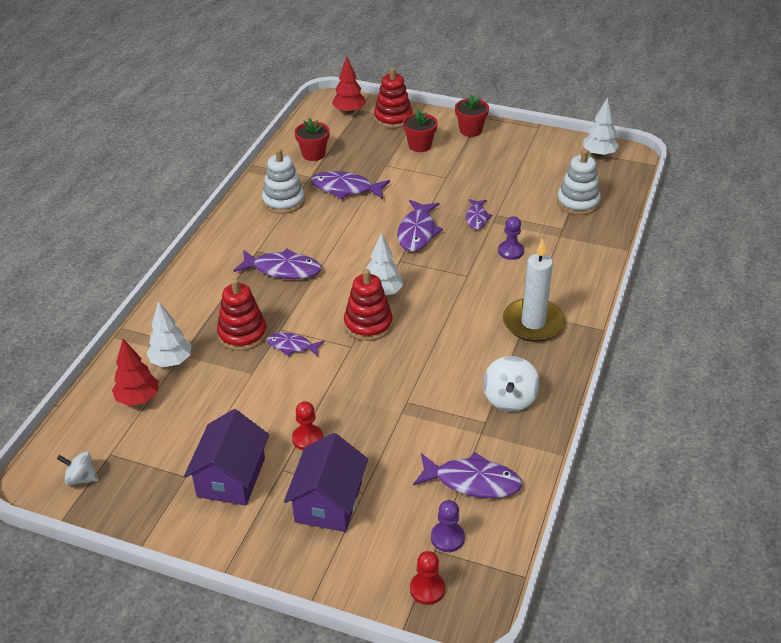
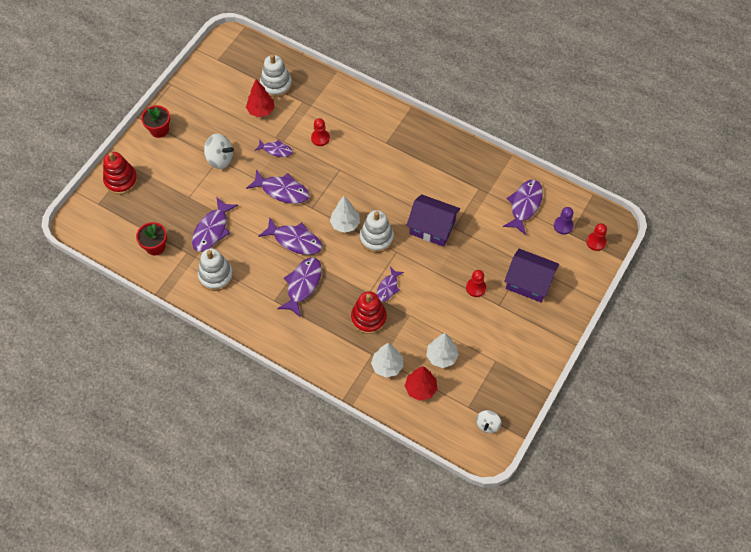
camera: 80 degrees left, 20 degrees up
purple house [184,409,269,506] -> purple house moved to [406,194,460,247]
red tree [332,57,366,114] -> red tree moved to [246,79,275,117]
red stacking toy [344,269,393,341] -> white stacking toy [360,210,394,253]
red flower pot [403,109,438,152] -> none
white spinning top [483,356,540,412] -> white spinning top moved to [204,134,234,169]
purple pawn [498,216,524,260] -> red pawn [311,118,330,146]
white candle [503,238,565,342] -> none
white tree [583,97,619,157] -> white tree moved to [426,333,459,368]
none -> purple fish [258,218,322,255]

